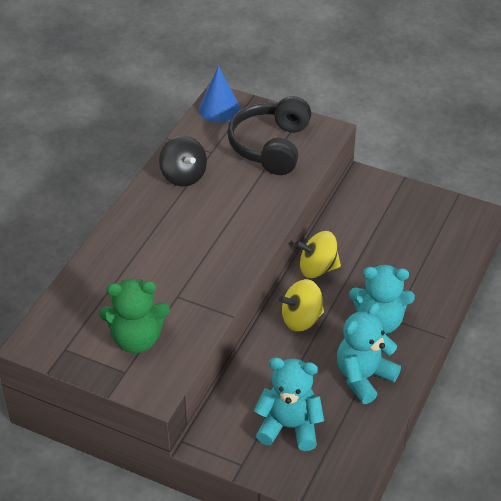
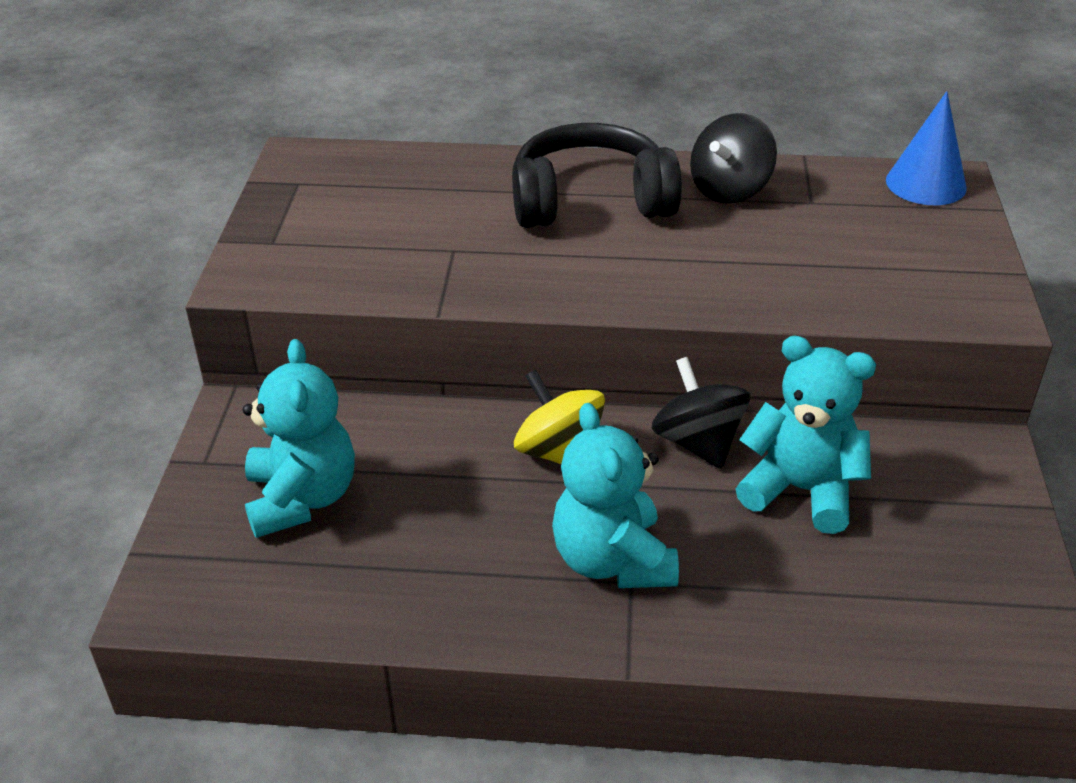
camera: 70 degrees right, 5 degrees down
green teddy bear [99,278,170,353] -> none
black headphones [227,96,311,175] -> black headphones moved to [512,123,682,228]
yellow spinning top [295,231,341,278] -> black spinning top [651,357,750,469]
turquoise teddy bear [337,303,401,404] -> turquoise teddy bear moved to [736,335,876,534]

